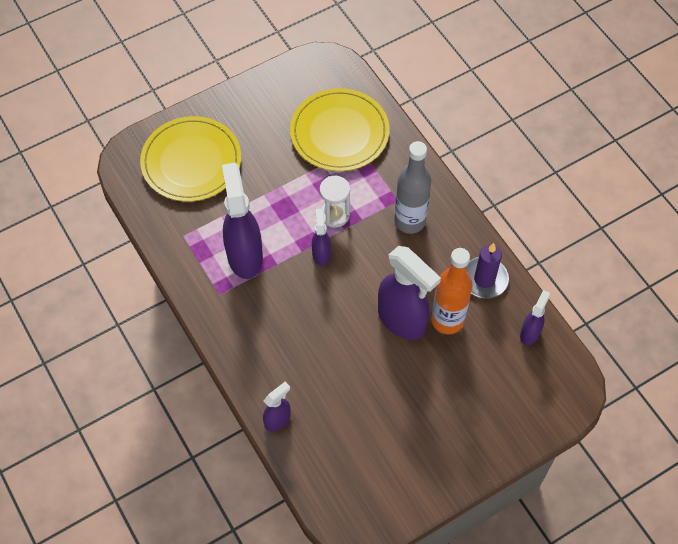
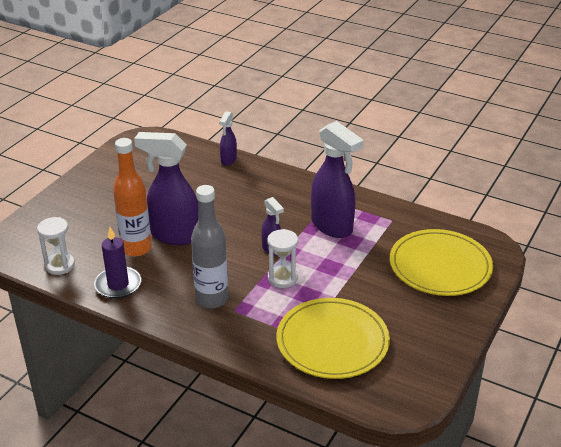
camera: 150 degrees right, 25 degrees down
purple spray bottle [520,290,550,345] -> white hourglass [37,217,75,275]

